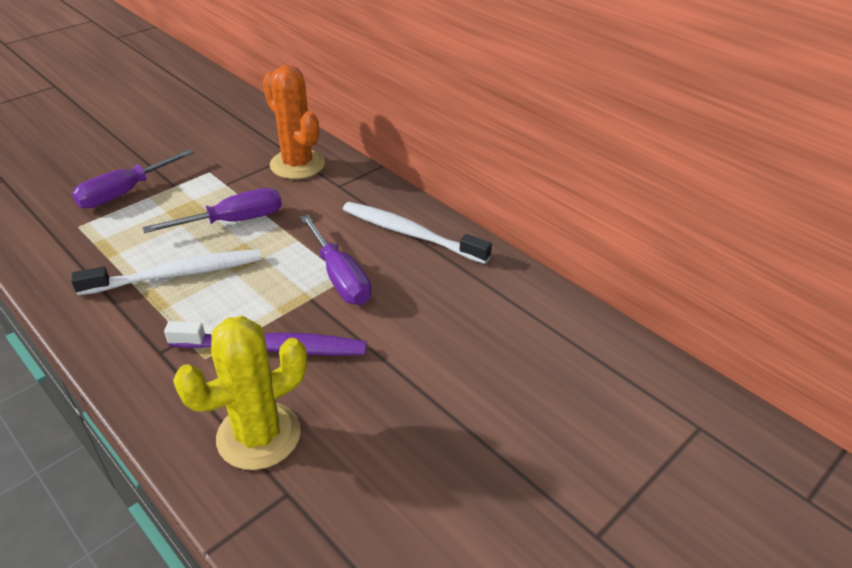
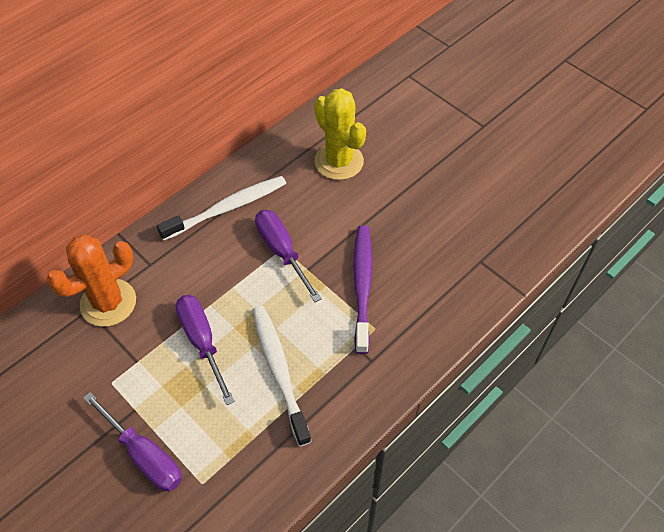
camera: 90 degrees left, 15 degrees up
yellow cactus [173,316,307,470] -> yellow cactus moved to [314,88,366,180]
purple screwdriver [300,215,371,305] -> purple screwdriver turned 90 degrees counterclockwise [255,210,322,302]
white toothbrush [343,202,492,264] -> white toothbrush turned 150 degrees counterclockwise [157,176,286,241]

